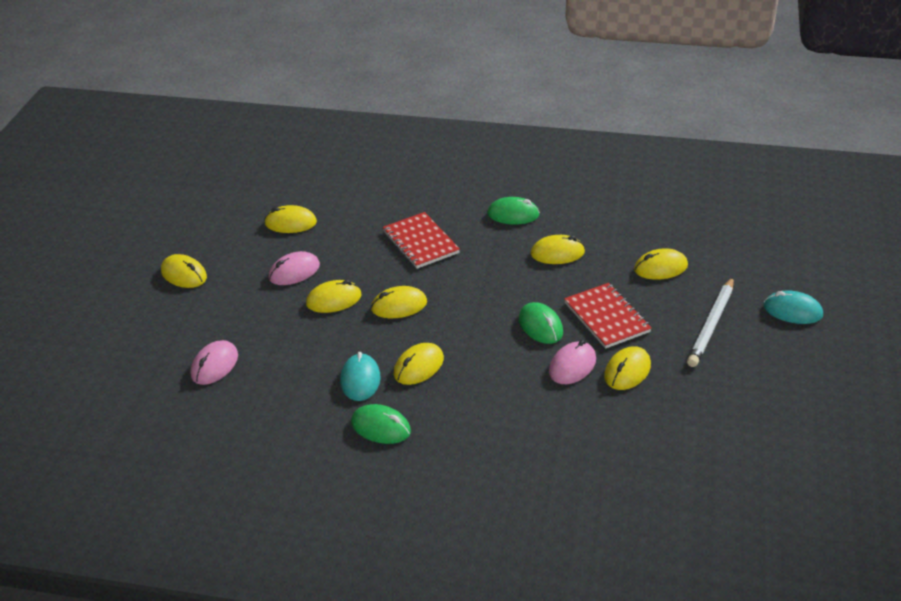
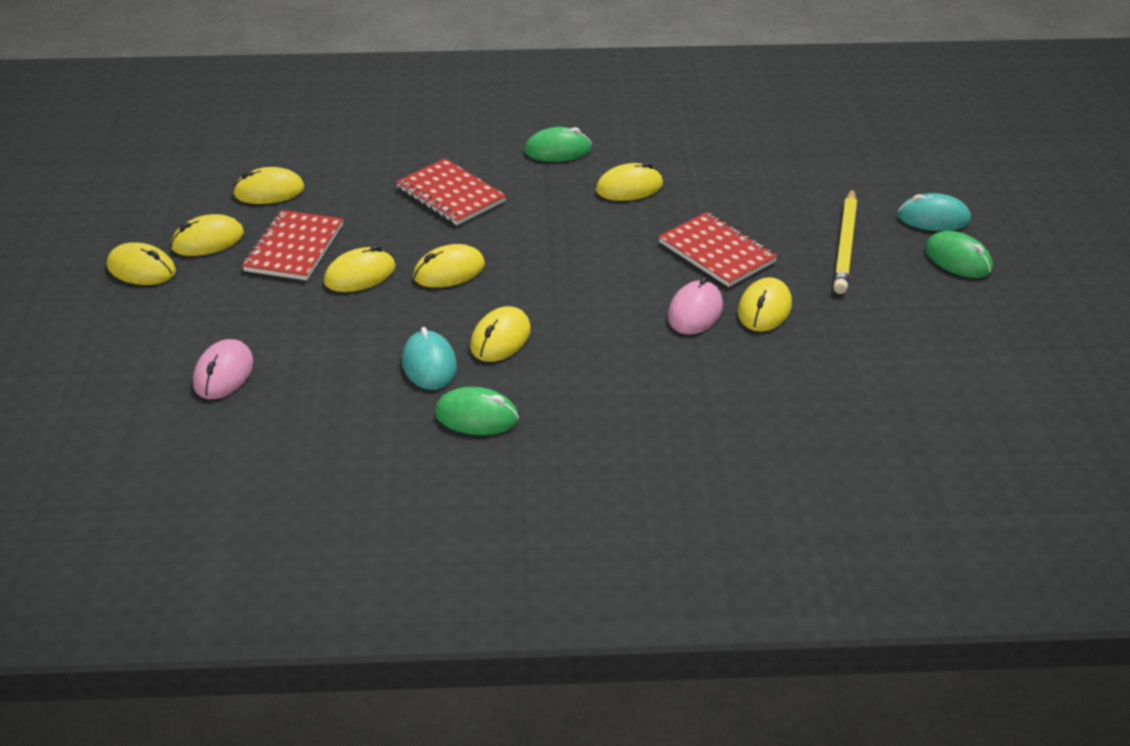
camera: 15 degrees left, 0 degrees up
pink mouse [269,251,320,285] -> red notebook [242,210,343,280]
green mouse [519,302,563,344] -> green mouse moved to [925,231,993,278]
yellow mouse [634,248,688,280] -> yellow mouse moved to [171,214,244,256]
white pencil [687,277,734,367] -> yellow pencil [833,188,857,294]

